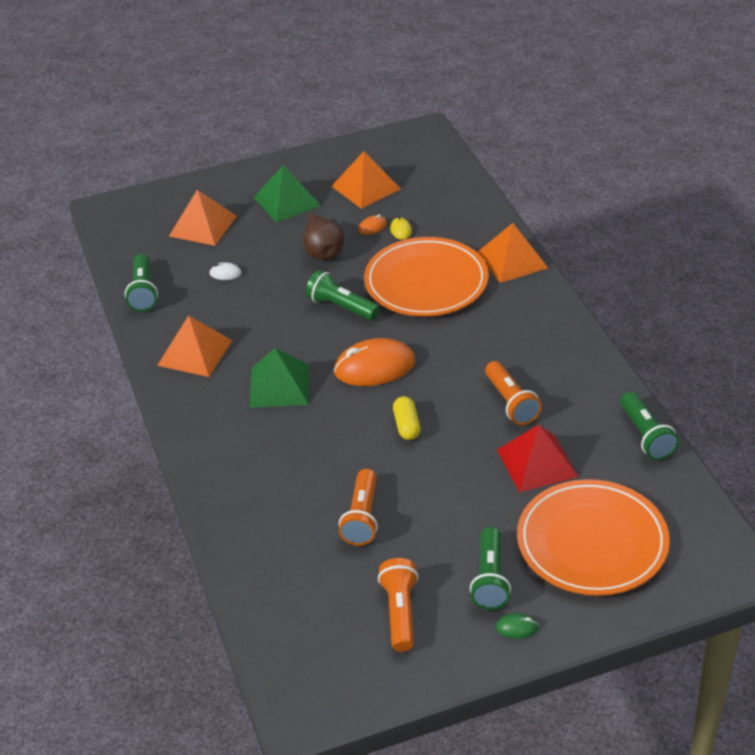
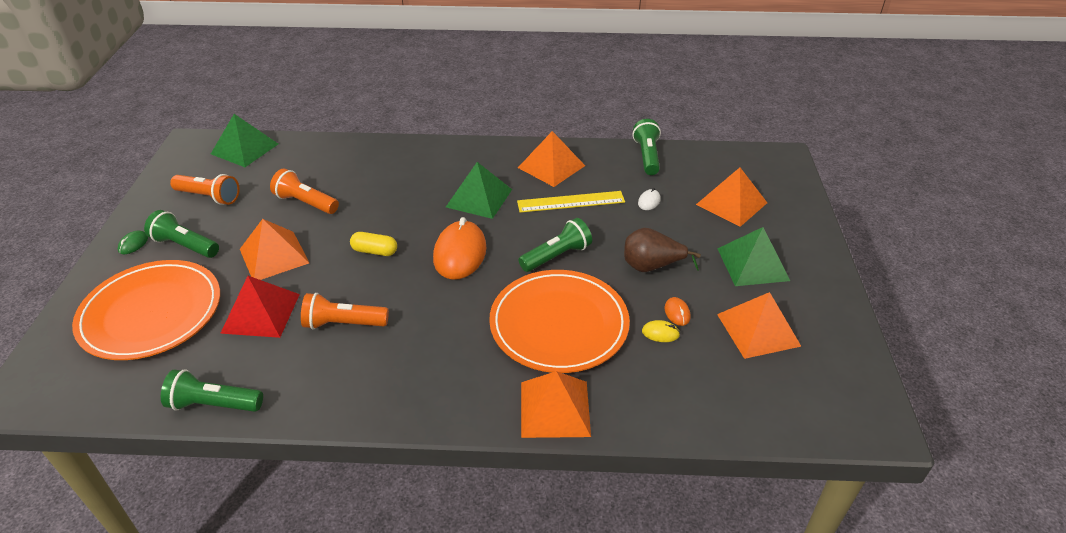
camera: 110 degrees right, 0 degrees up
green flashlight [125,254,158,311] -> green flashlight turned 75 degrees clockwise [633,119,661,175]
none -> green pyramid [211,114,278,167]
none -> orange pyramid [240,219,309,280]
none -> yellow ruler [517,191,625,213]

